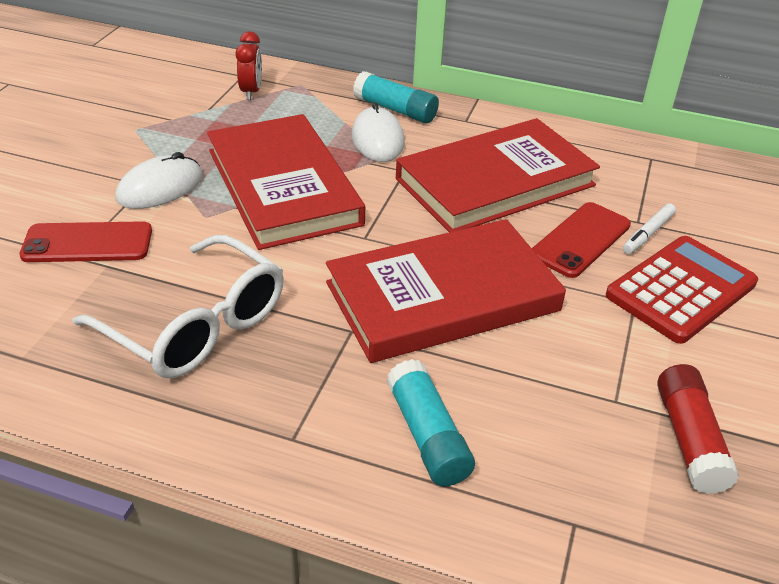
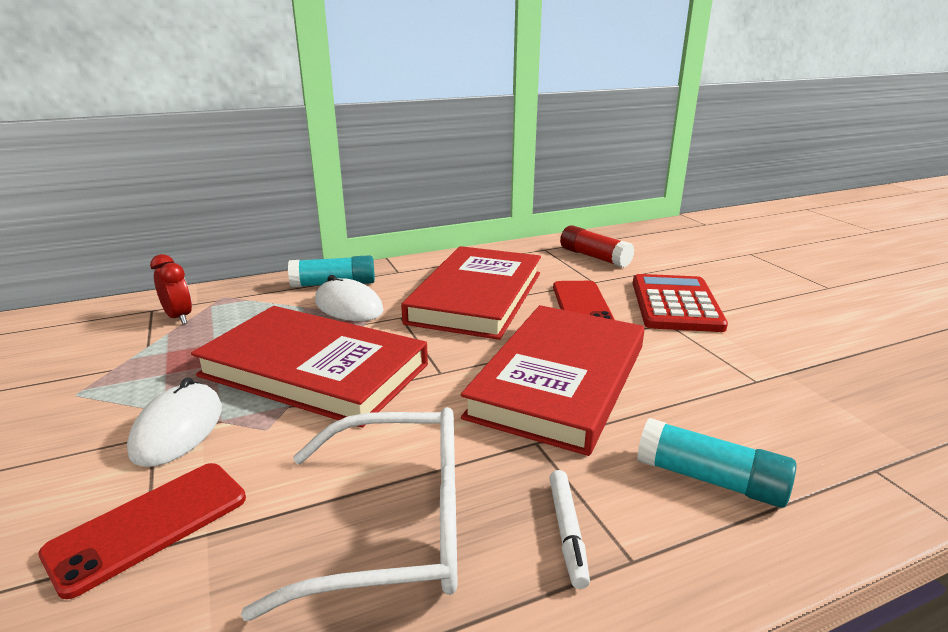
camera: 40 degrees left, 15 degrees down
white marker [623,203,676,254] -> white marker moved to [549,470,590,589]
red glue stick [657,364,739,494] -> red glue stick moved to [560,225,635,268]

